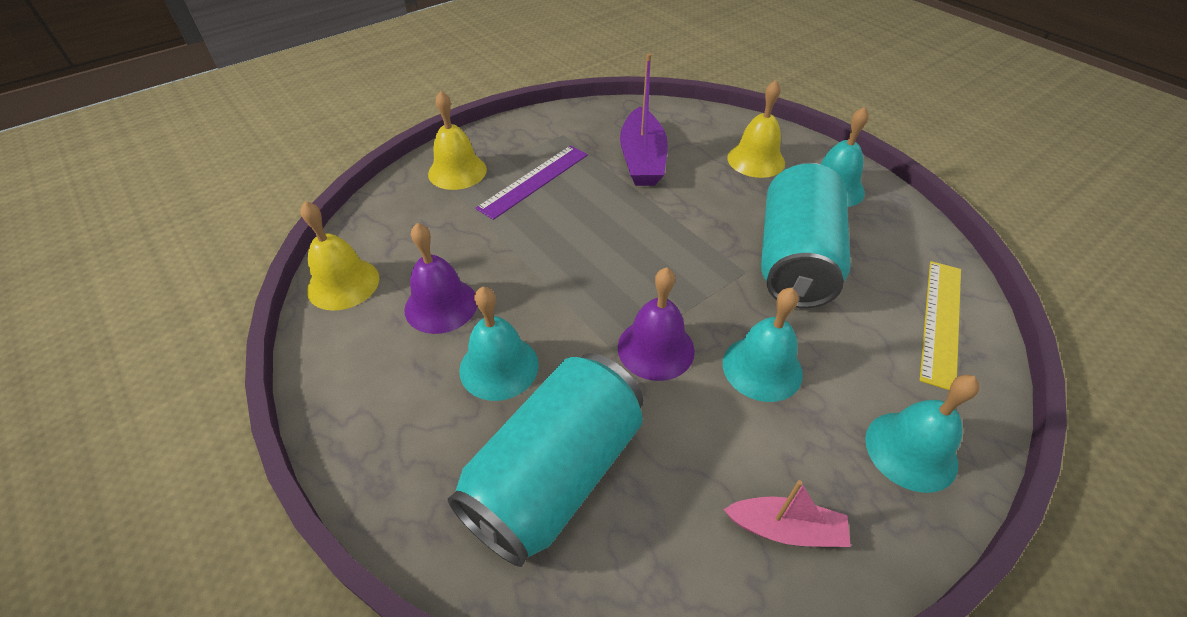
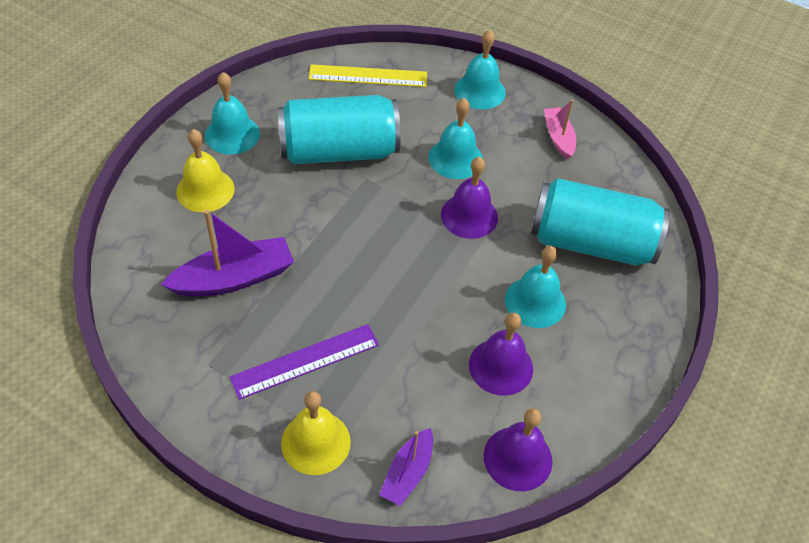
camera: 115 degrees left, 5 degrees up
yellow bell [300,201,379,311] -> purple bell [484,408,552,491]
purple ruler [476,146,588,220] -> purple ruler turned 45 degrees counterclockwise [230,324,379,400]
none -> purple boat [380,428,433,506]

